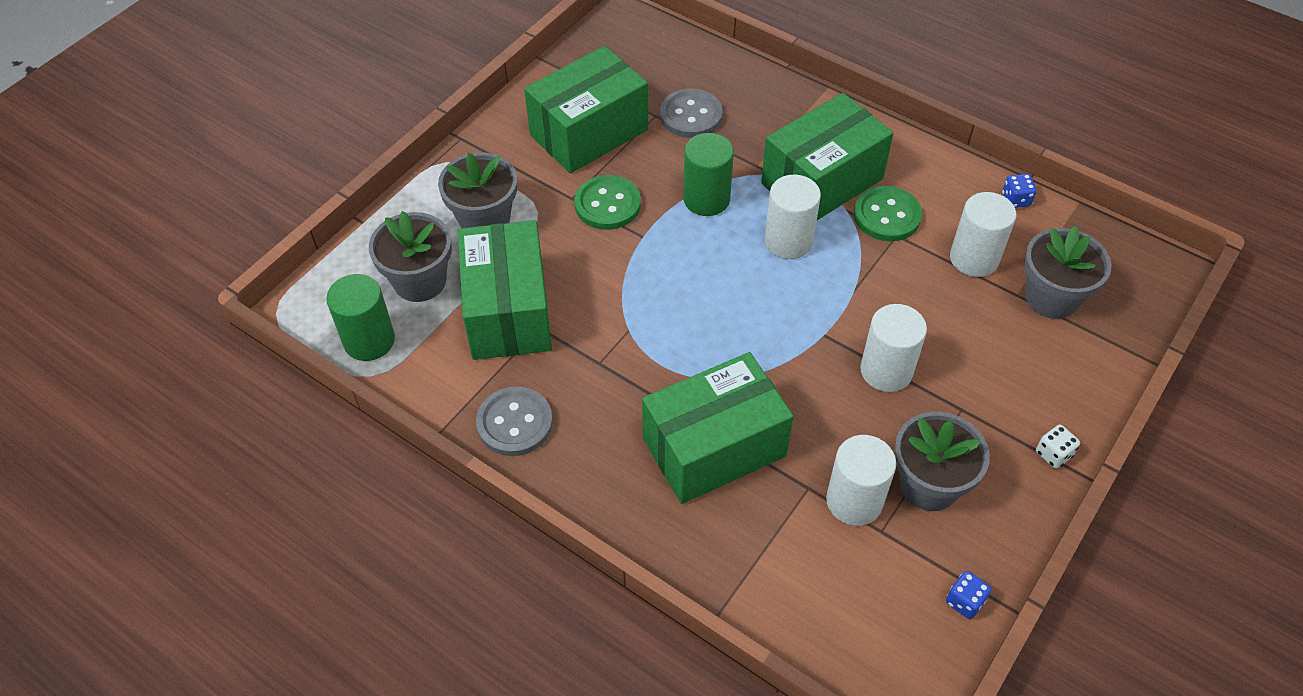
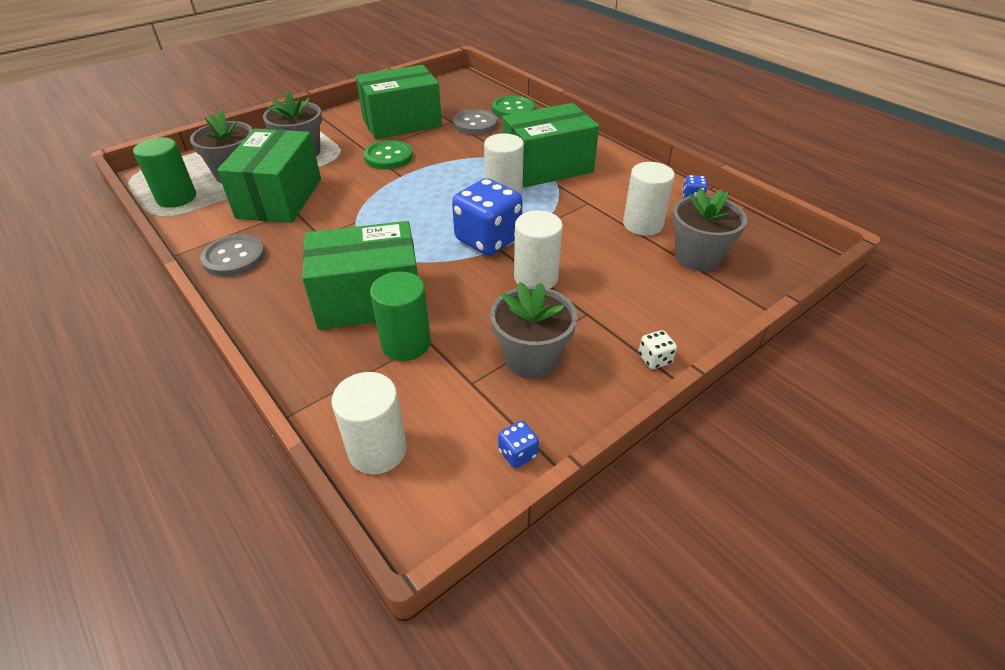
camera: 15 degrees right, 10 degrees down
green cylinder [683,133,734,216] -> green cylinder moved to [370,271,431,361]
white cylinder [826,435,896,526] -> white cylinder moved to [331,372,407,474]
green button [854,186,922,241] -> green button moved to [492,96,535,118]
none -> blue dice [452,178,523,255]

